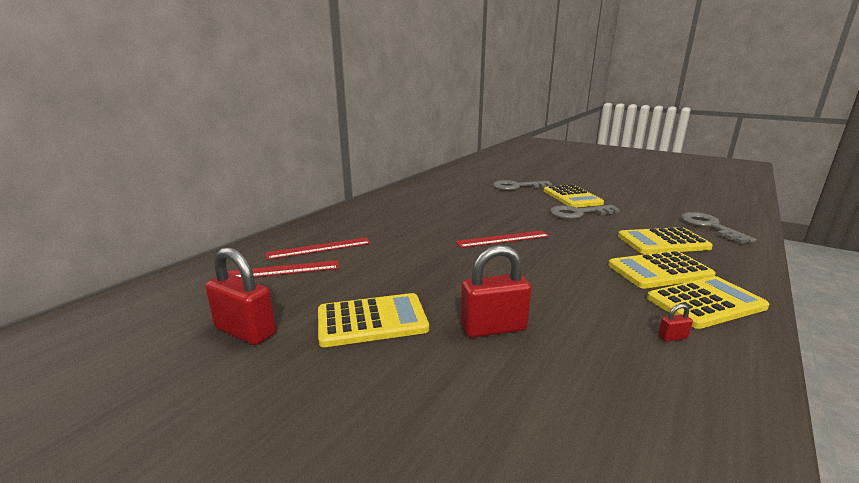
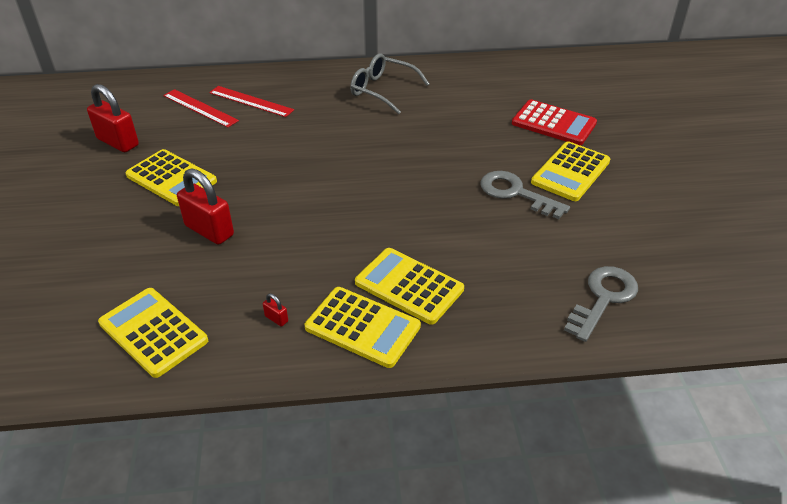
camera: 50 degrees right, 20 degrees up
red padlock [205,247,276,345] -> red padlock turned 45 degrees counterclockwise [87,84,139,152]
red ruler [455,230,550,248] -> none
grey key [493,180,552,190] -> red calculator [512,99,597,145]
yellow calculator [618,227,713,254] -> yellow calculator moved to [98,288,208,378]
none -> grey glasses [350,54,429,114]

